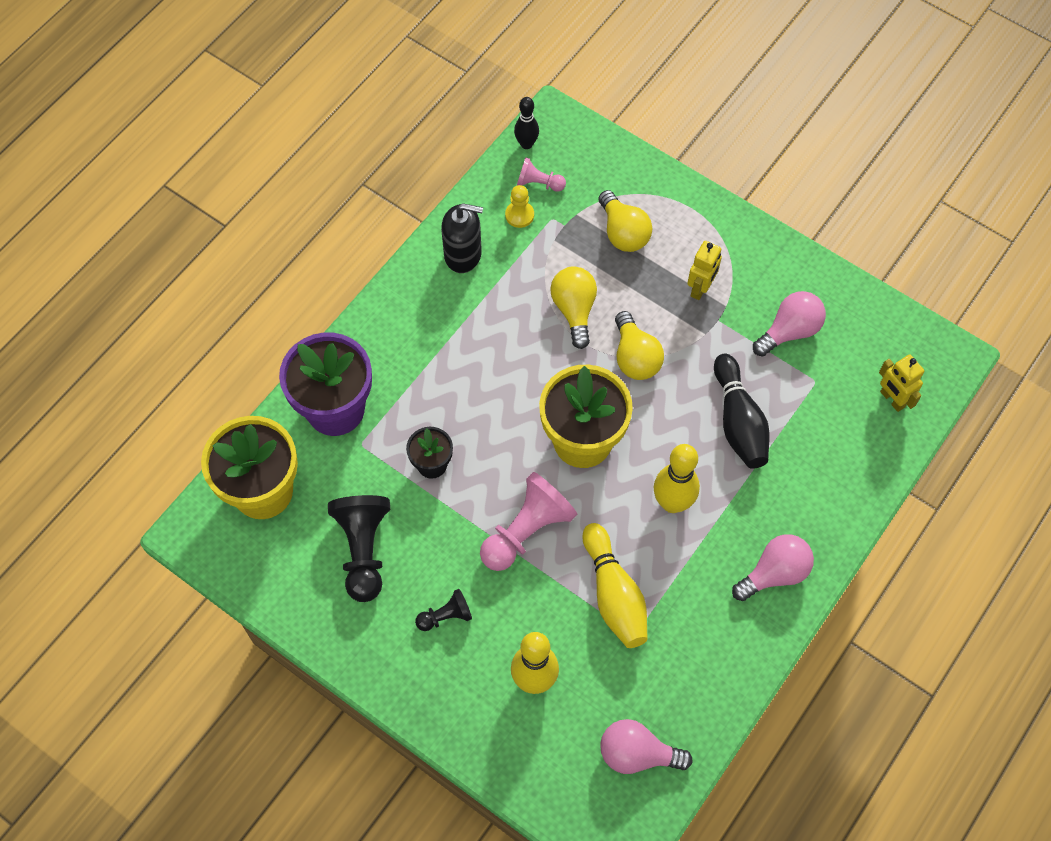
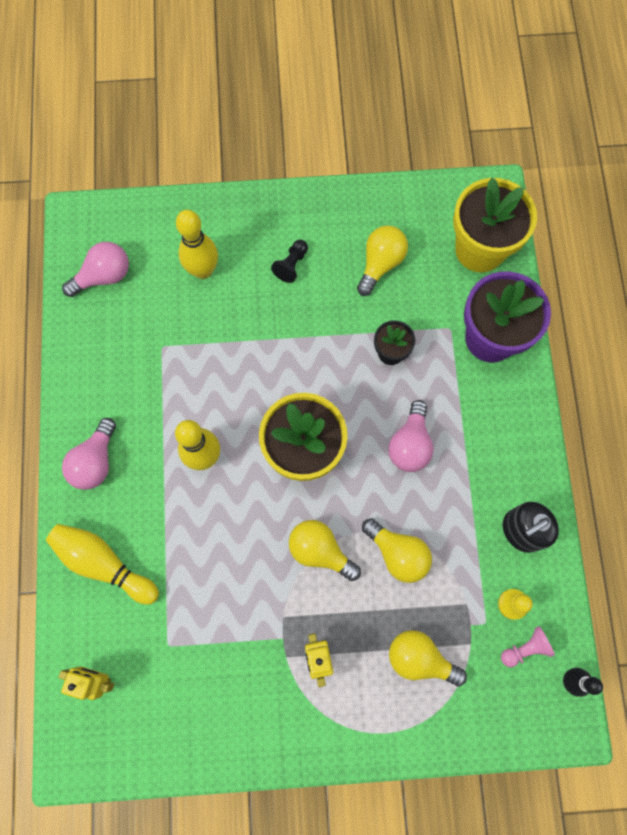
camera: 140 degrees right, 10 degrees up
black pawn [328,495,390,602] -> yellow light bulb [357,226,408,296]
pink pawn [480,472,577,571] -> none
yellow bowling pin [583,523,648,648] -> yellow bowling pin moved to [46,524,159,605]
black bowling pin [714,354,770,469] -> none
pink light bulb [753,291,826,357] -> pink light bulb moved to [388,400,434,472]

